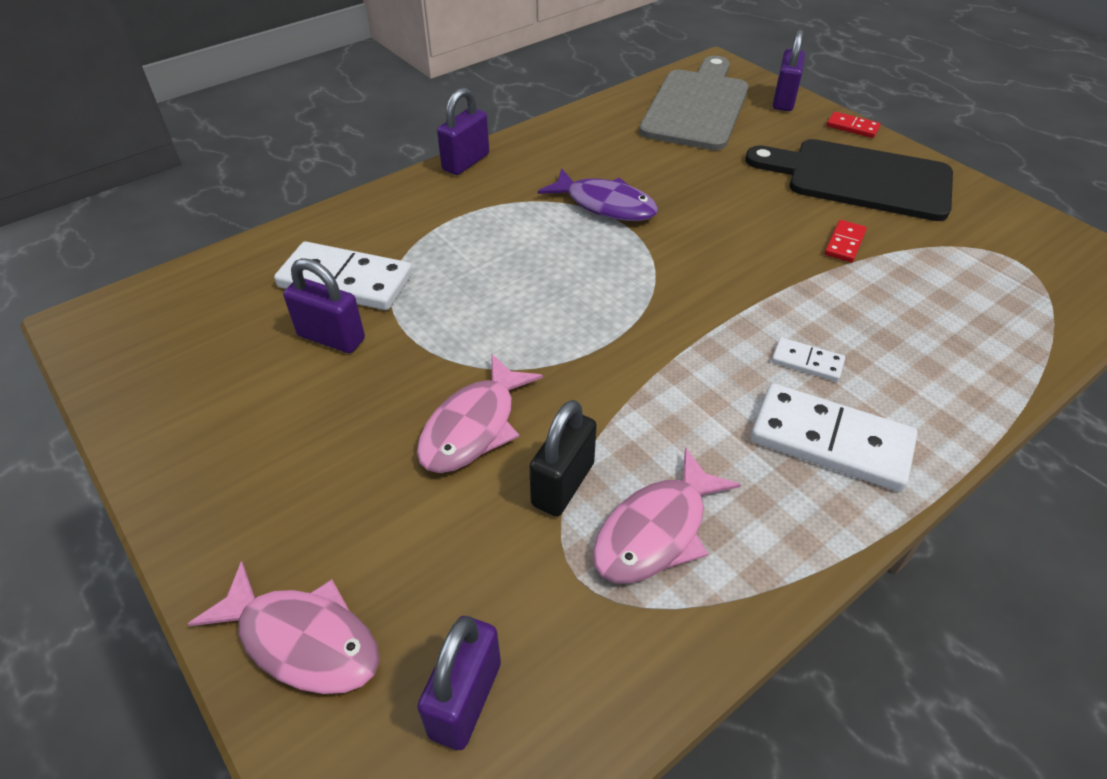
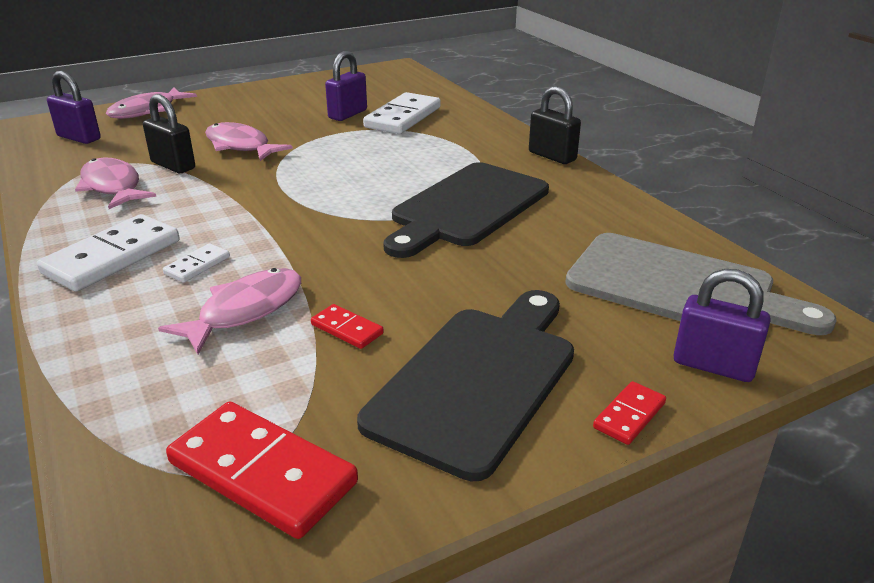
camera: 100 degrees right, 15 degrees down
purple padlock [437,87,489,175] -> black padlock [529,86,581,164]
purple fish [538,168,658,221] -> black cutting board [383,162,549,258]
none -> pink fish [158,268,301,354]
none -> red domino [166,402,358,539]

